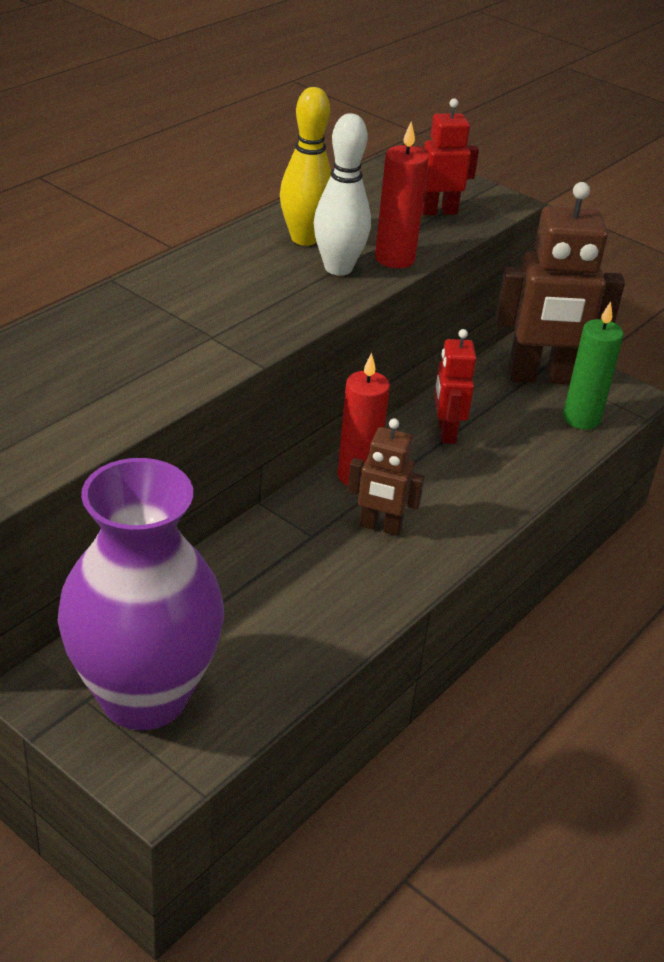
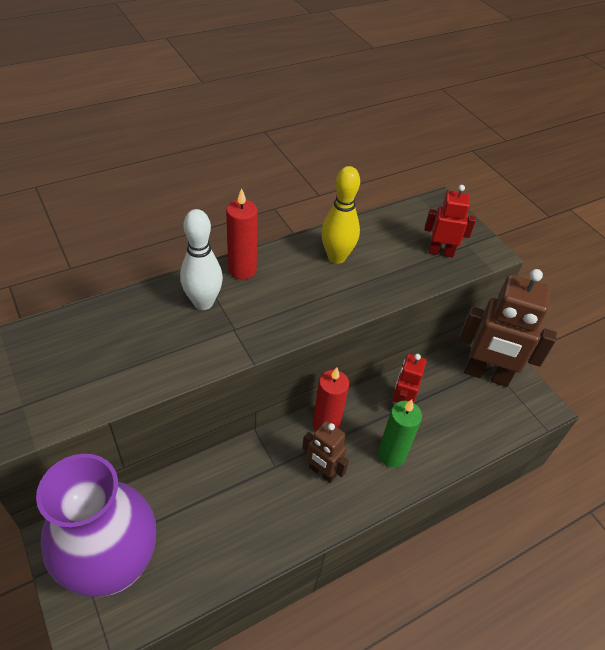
camera: 20 degrees right, 10 degrees up
white bowling pin [314,114,371,275] -> white bowling pin moved to [180,209,223,310]
red candle [375,121,429,268] -> red candle moved to [226,188,257,279]
green candle [563,302,624,430] -> green candle moved to [378,399,422,468]

